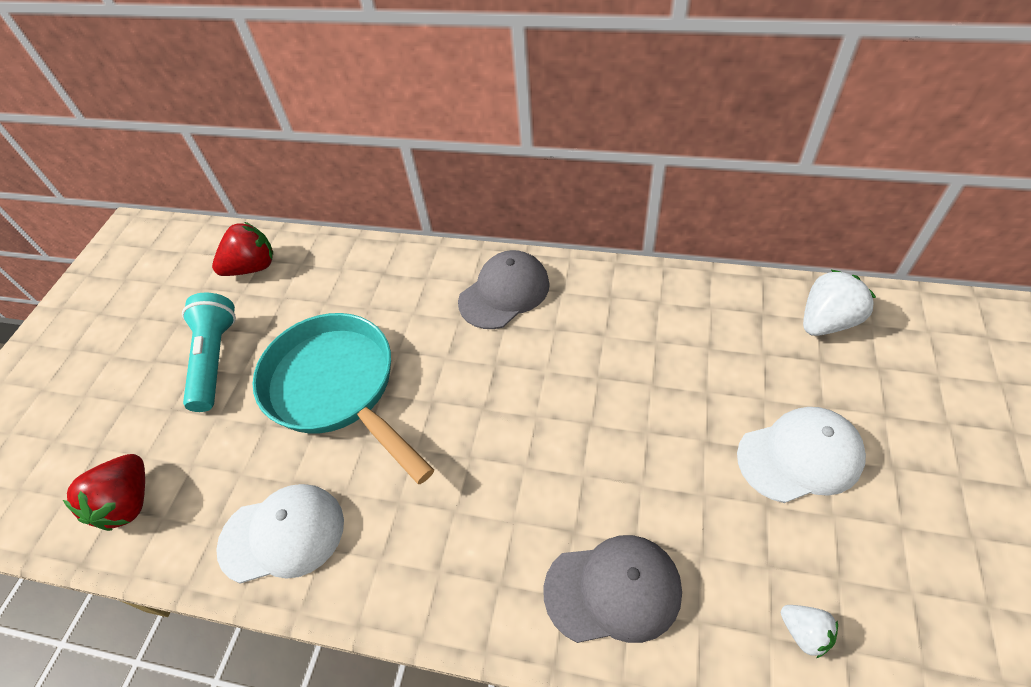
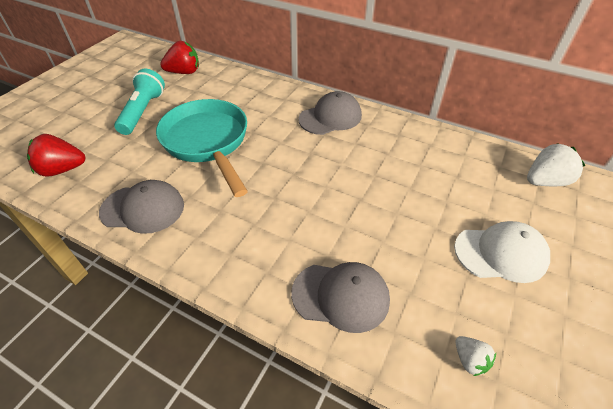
camera: 10 degrees right, 5 degrees down
red strawberry [63,454,145,531] -> red strawberry turned 60 degrees clockwise [27,134,85,177]
white cap [216,484,344,584] -> grey cap [99,180,184,234]

